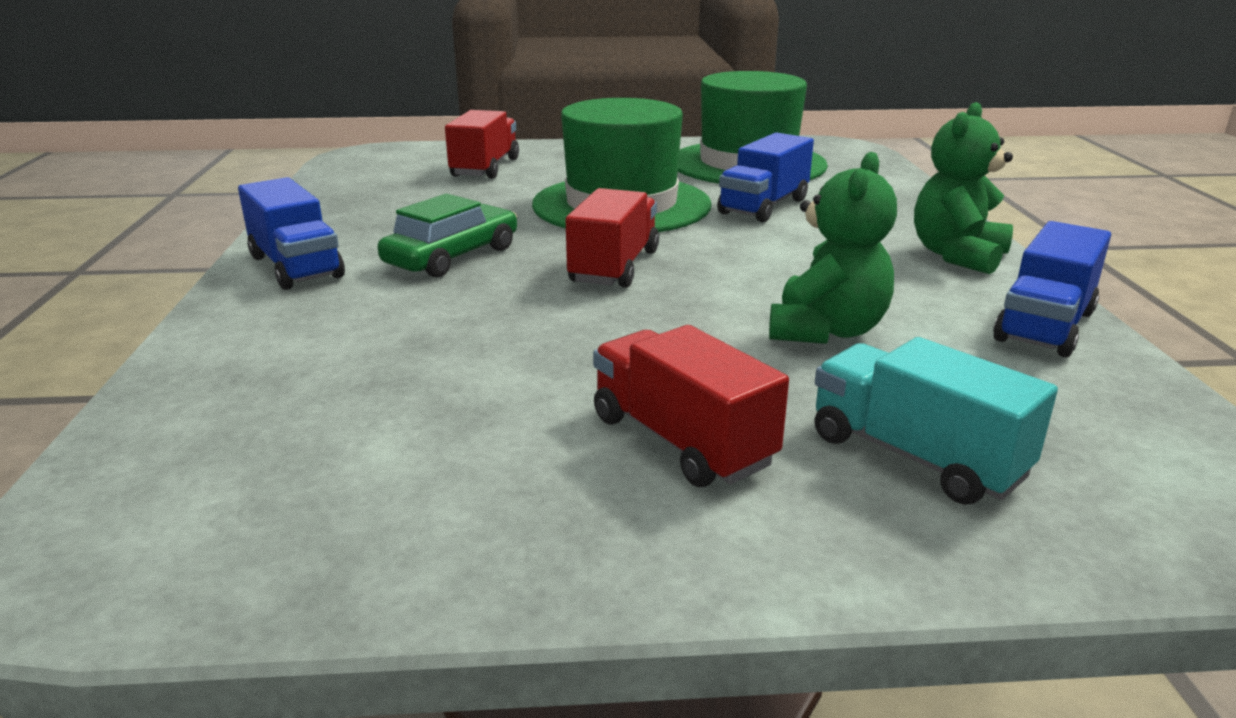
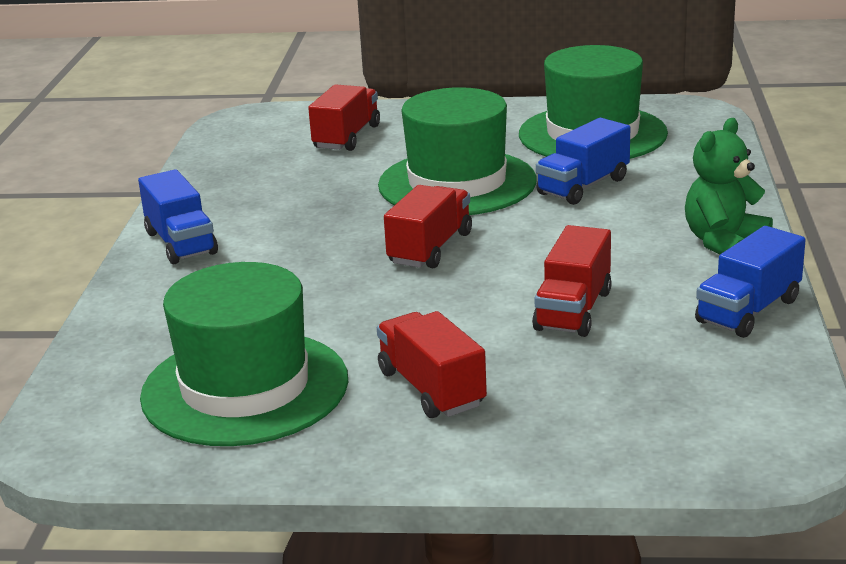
camera: 10 degrees right, 0 degrees up
green car [378,194,517,277] -> none
green teddy bear [769,152,897,344] -> red truck [532,225,612,337]
turquoise truck [814,337,1058,505] -> none
none -> green hat [140,262,348,446]

